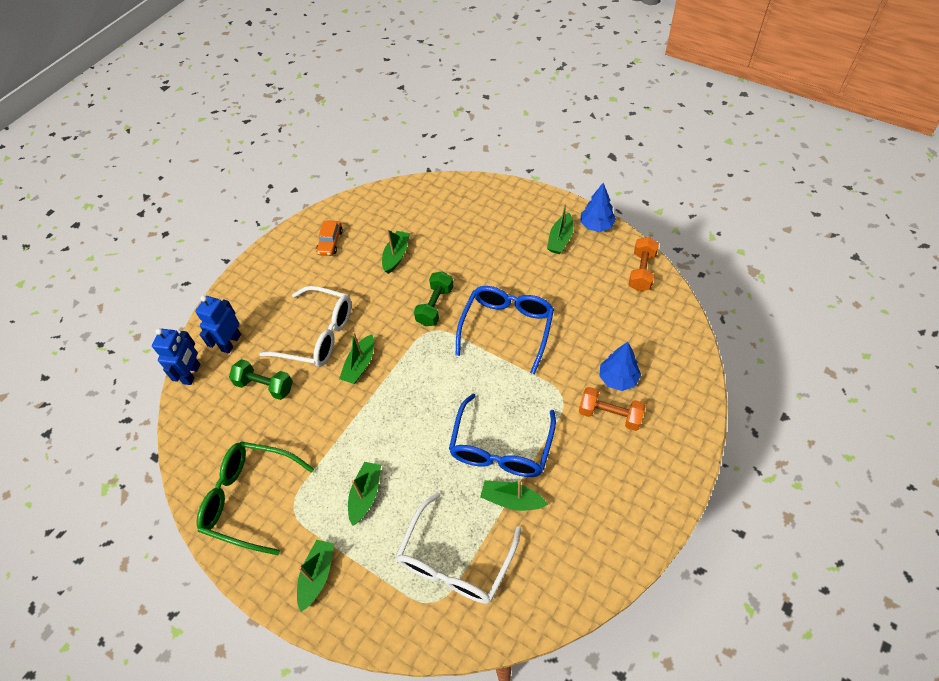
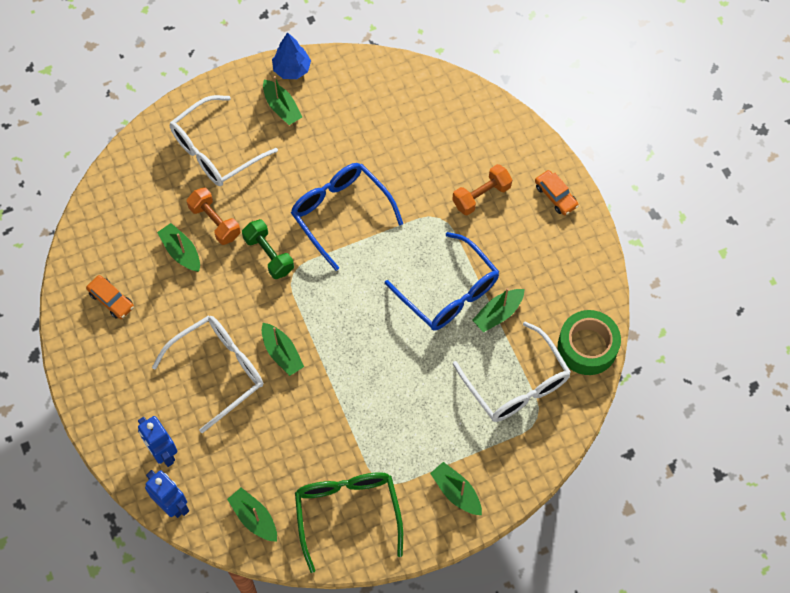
camera: 60 degrees left, 10 degrees up
green glasses [196,442,314,555] -> green glasses turned 120 degrees clockwise [295,472,403,573]
green dumbbell [229,359,293,400] -> none
green boat [348,462,381,526] -> green boat moved to [227,488,277,542]
blue tree [599,342,641,391] -> none
orange dumbbell [629,237,659,291] -> orange dumbbell moved to [187,187,241,245]
none -> white glasses [170,95,278,186]
none -> orange car [535,170,579,215]
none -> green tape [558,310,621,375]

